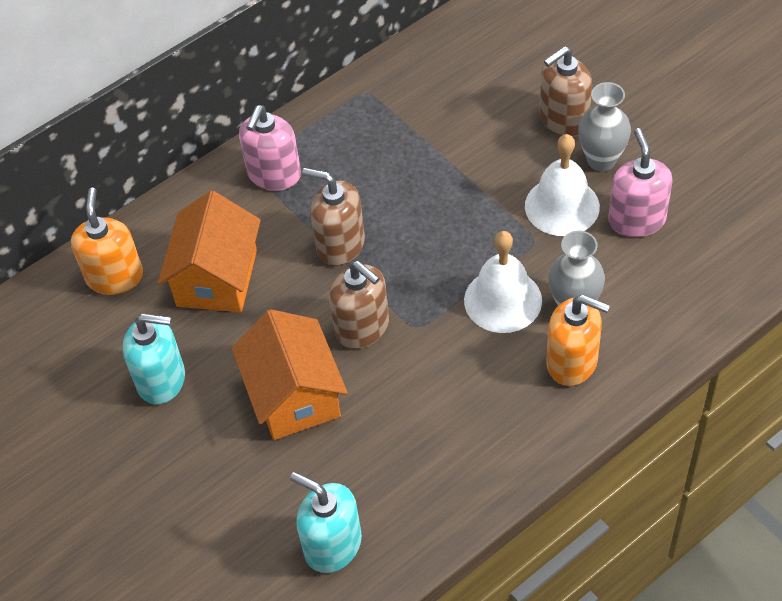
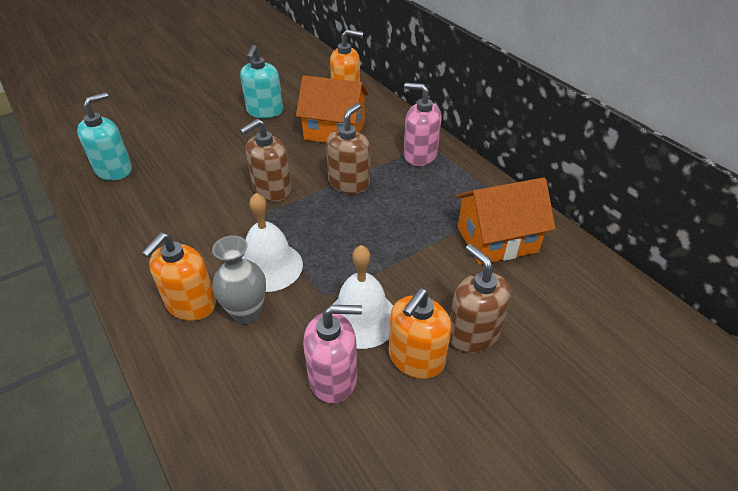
camera: 90 degrees right, 10 degrees down
orange house [232,309,348,440] -> orange house moved to [455,177,556,265]
grey vase [578,82,631,171] -> orange soap dispenser [389,288,451,379]

